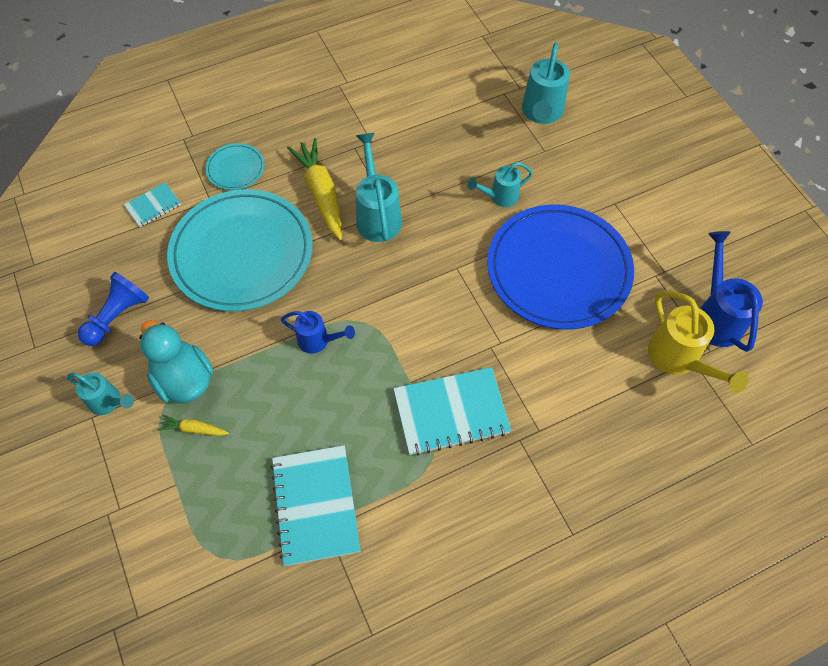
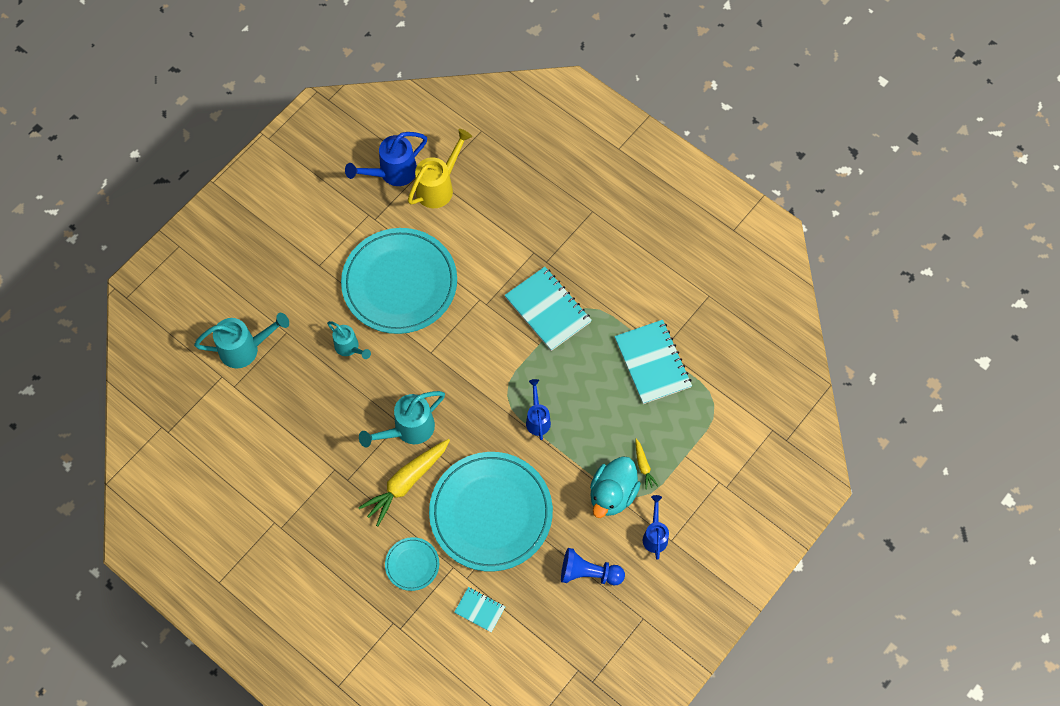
camera: 115 degrees left, 5 degrees up
turquoise watering can [67,372,134,415] -> blue watering can [643,495,669,560]
turquoise notebook [270,445,361,566] -> turquoise notebook turned 75 degrees counterclockwise [614,320,692,404]
blue plate [487,205,634,330] -> turquoise plate [341,228,457,334]

